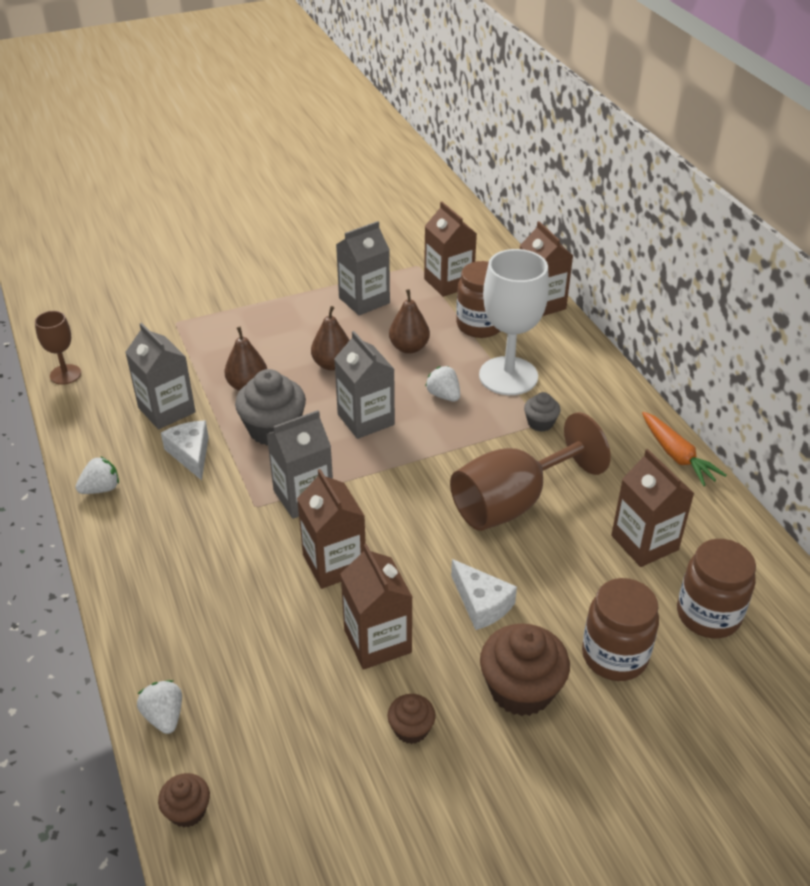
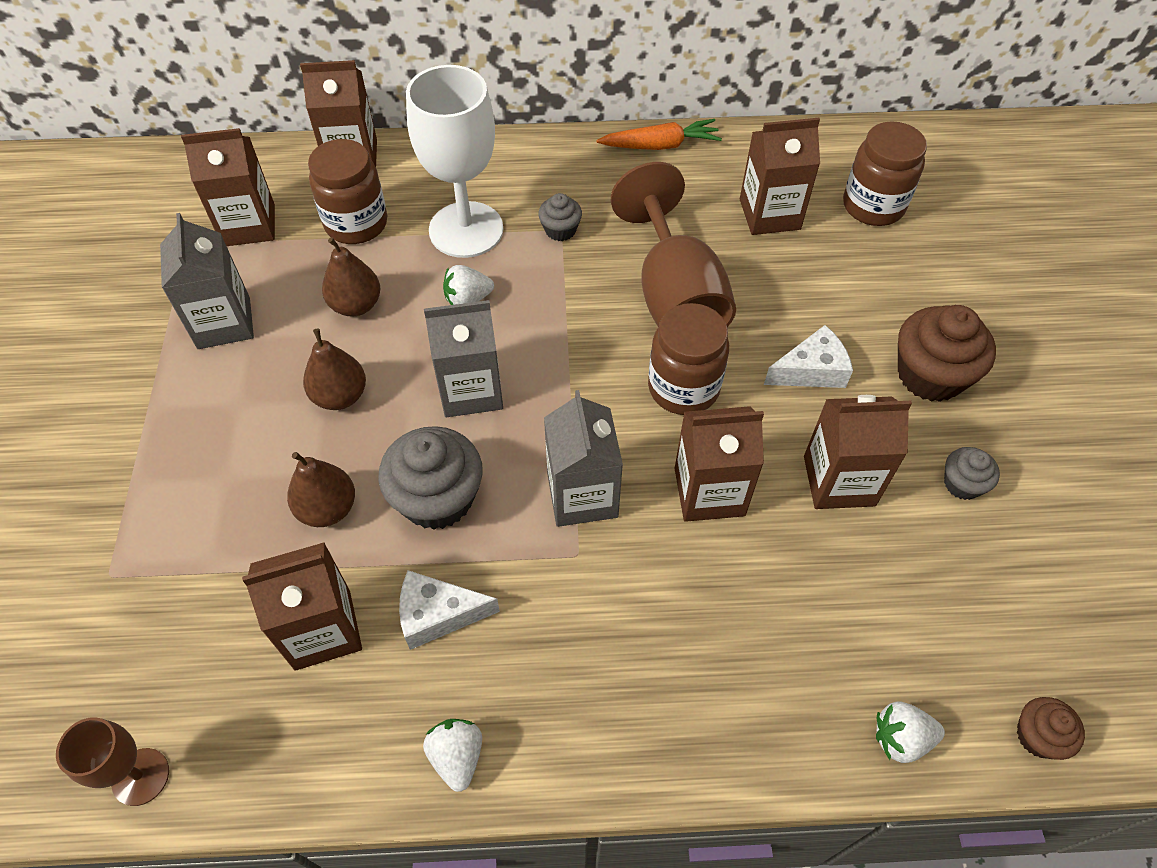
camera: 70 degrees left, 15 degrees up
grey carton [125,323,196,429] -> brown carton [242,542,362,671]
brown cupcake [388,694,435,744] -> grey cupcake [944,447,1000,500]
brown jar [582,578,659,681] -> brown jar moved to [648,303,729,415]

